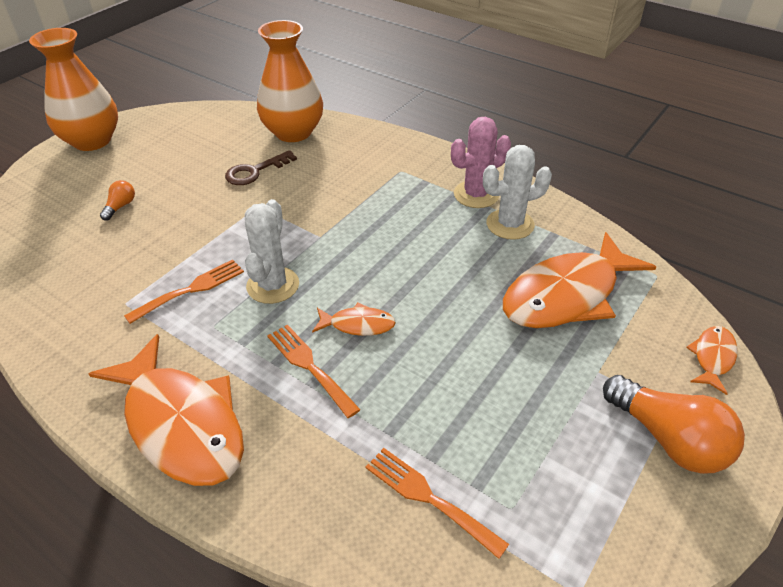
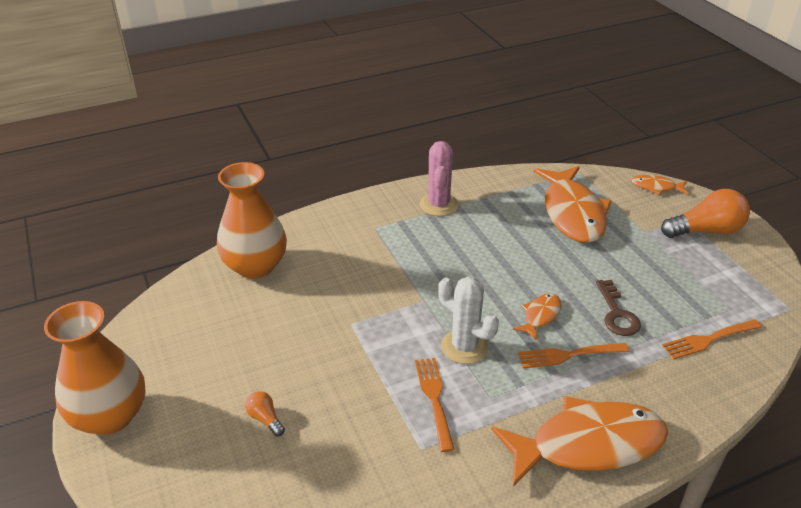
camera: 60 degrees left, 5 degrees down
brown key [225,150,297,185] -> brown key moved to [596,280,641,336]
white cactus [483,145,552,240] -> none
orange fish [686,326,738,395] -> orange fish turned 45 degrees counterclockwise [631,175,688,195]

